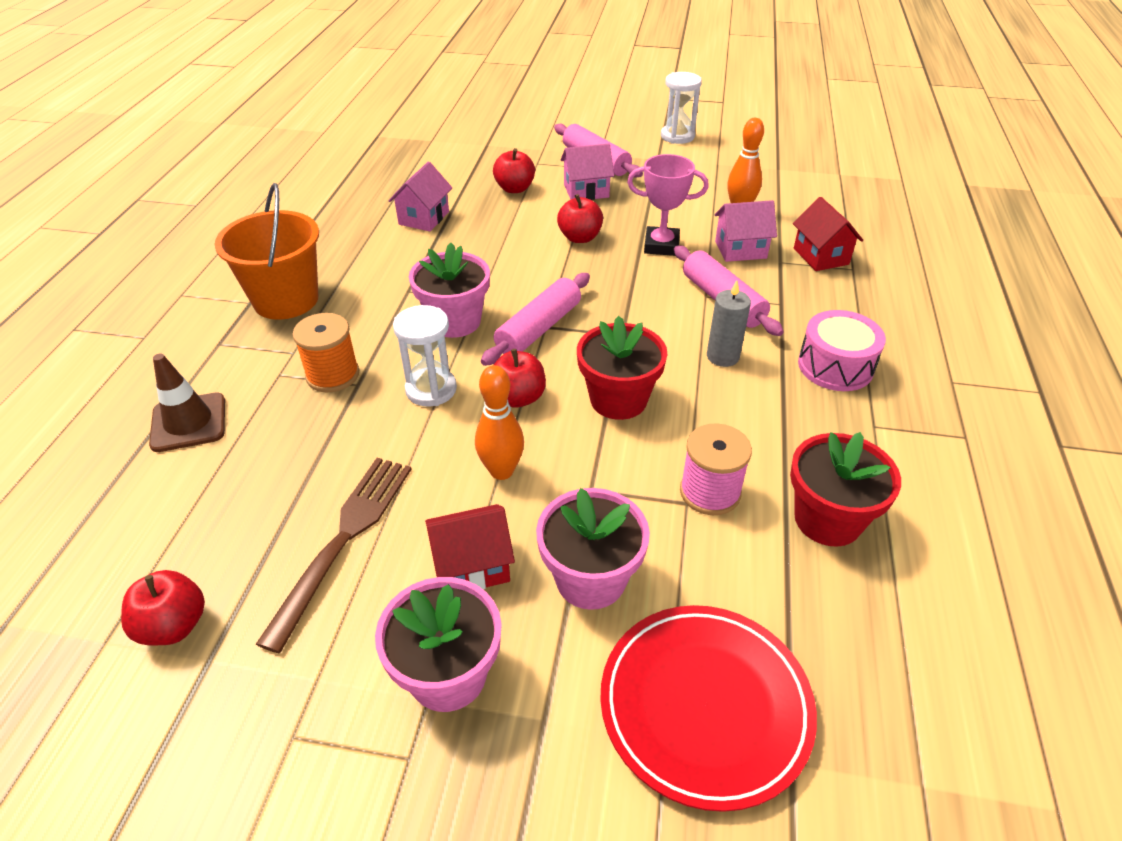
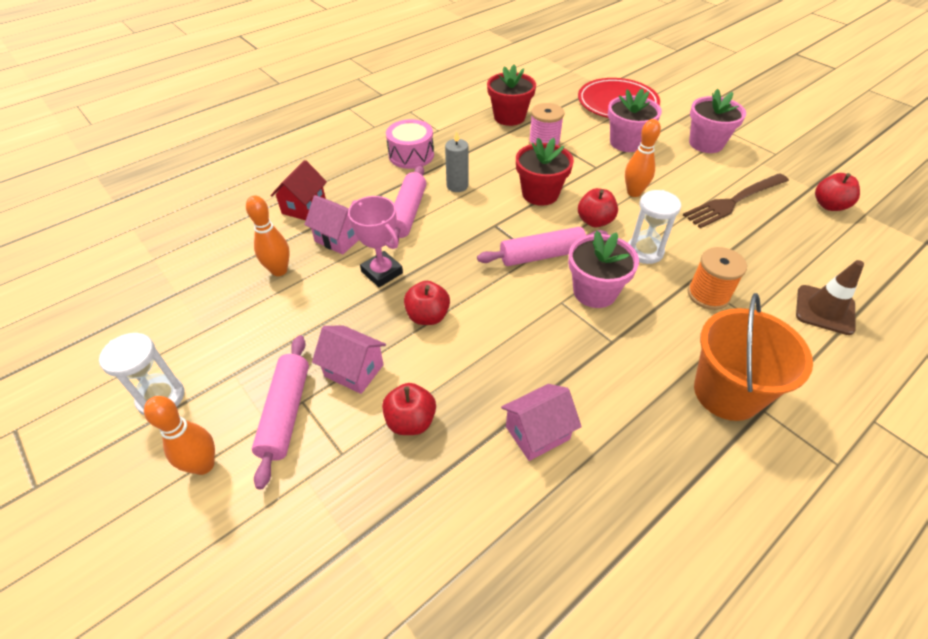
camera: 140 degrees left, 5 degrees up
red house [425,504,515,589] -> none
none -> orange bowling pin [144,396,215,475]

